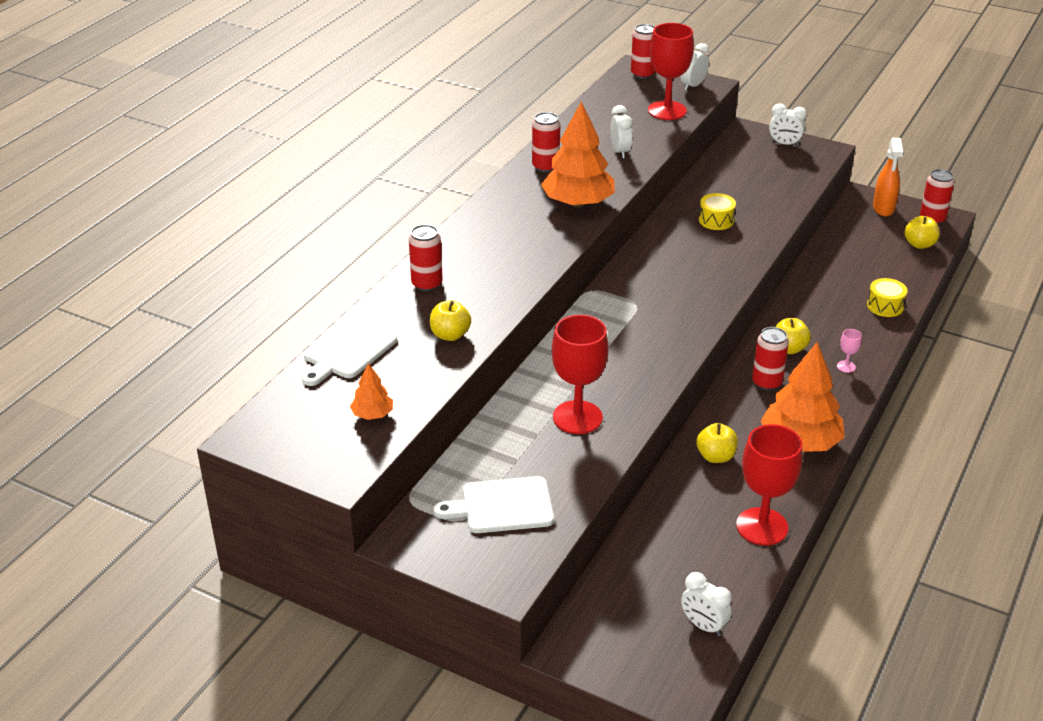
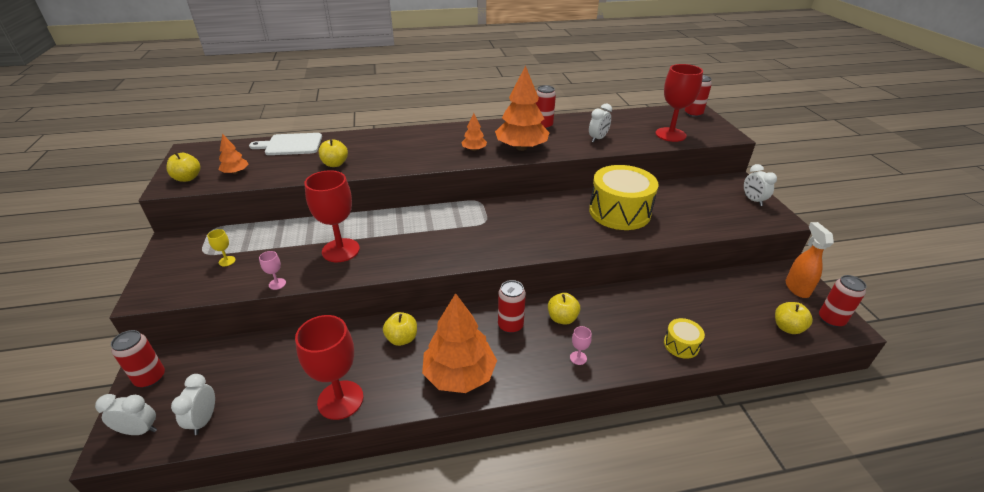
camera: 50 degrees right, 0 degrees up
red can [409,225,443,291] -> red can moved to [111,330,165,388]
white cutting board [434,476,554,533] -> yellow goblet [207,229,236,266]
white clock [680,43,709,91] -> white clock moved to [95,394,157,435]
yellow drum [699,193,736,230] -> yellow drum [589,165,659,230], size x2.15
orange spray bottle [873,138,903,216] -> orange spray bottle turned 120 degrees clockwise [786,222,834,298]
none -> yellow apple [166,152,201,182]
none -> pink goblet [259,251,286,290]
none -> orange tree [461,113,487,151]

